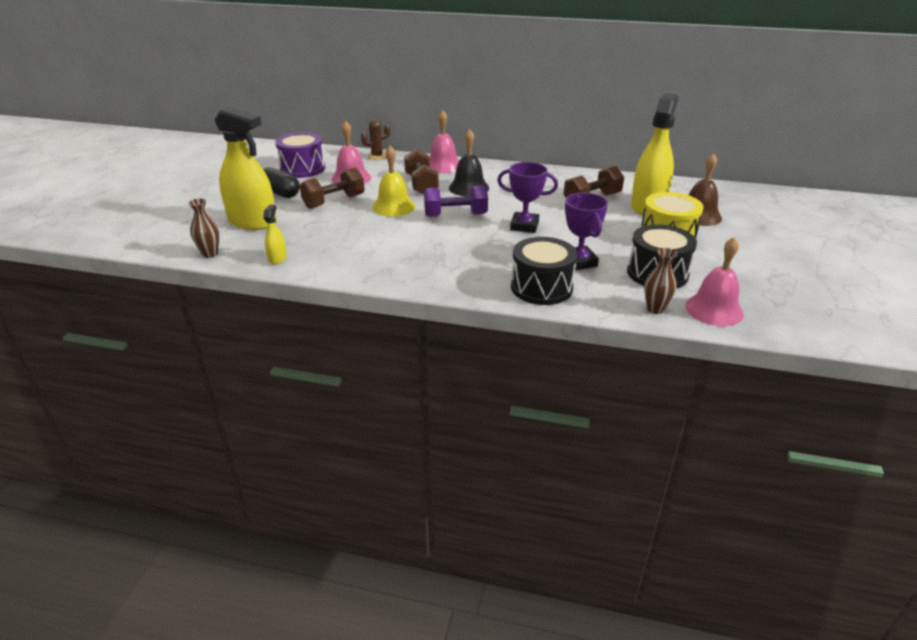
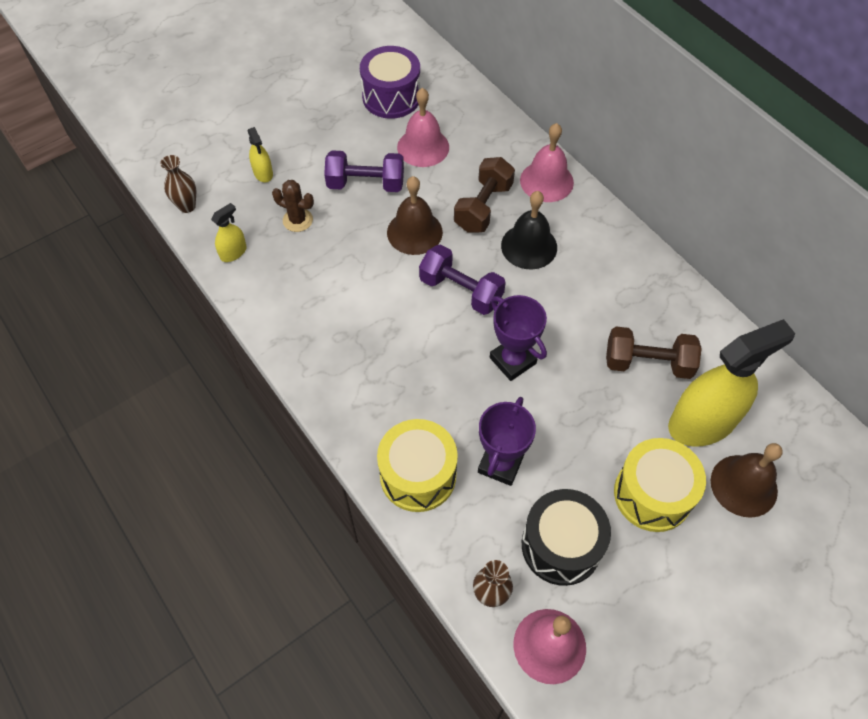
camera: 40 degrees right, 25 degrees up
yellow spray bottle [214,107,277,230] -> yellow spray bottle [247,127,273,182], size x0.44
black capsule [263,167,300,198] -> none
brown dumbbell [300,168,365,209] -> purple dumbbell [324,150,404,192]
brown cactus [361,119,390,160] -> brown cactus moved to [272,180,314,232]
yellow bell [372,146,415,217] -> brown bell [387,176,443,255]
black drum [511,237,577,305] -> yellow drum [377,419,458,512]

